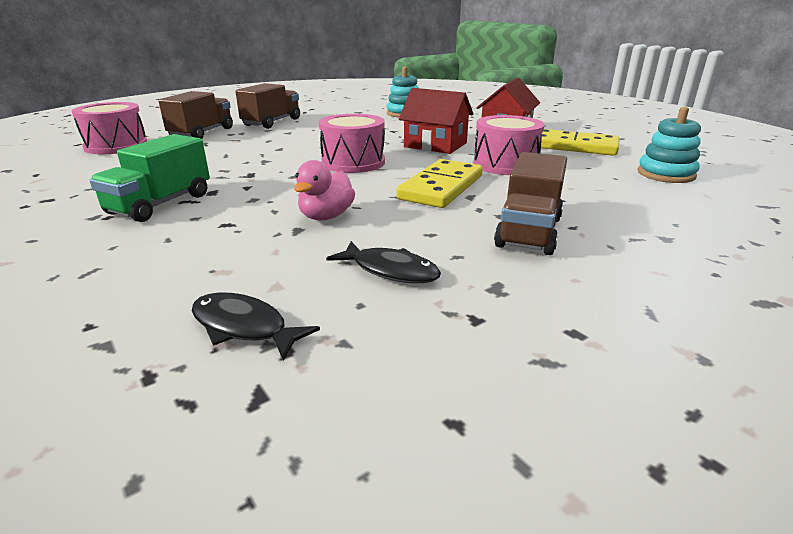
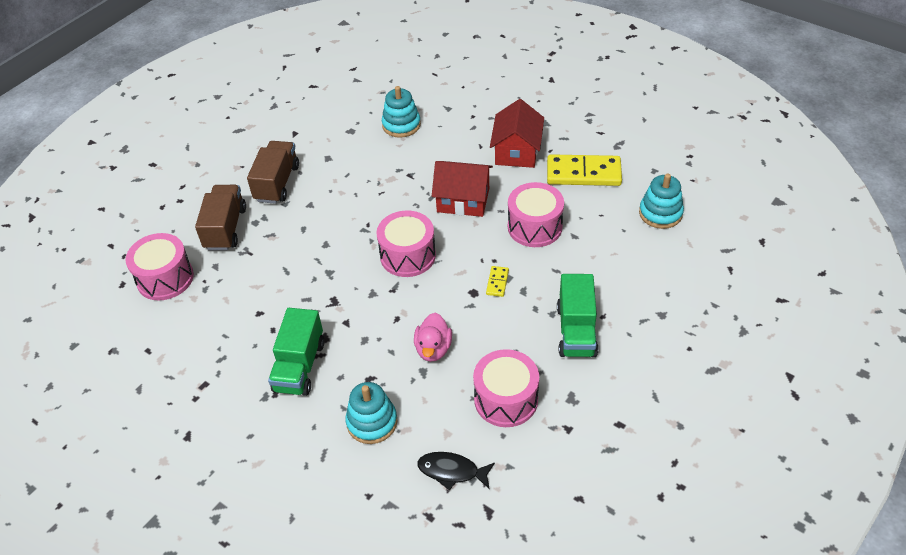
camera: 15 degrees left, 20 degrees up
black fish [326,241,441,283] -> pink drum [473,349,539,427]
yellow domino [396,159,483,208] -> yellow domino [486,266,509,297], size x0.44
brown truck [494,152,567,255] -> green truck [557,274,598,357]
none -> turquoise stacking toy [345,382,398,444]

